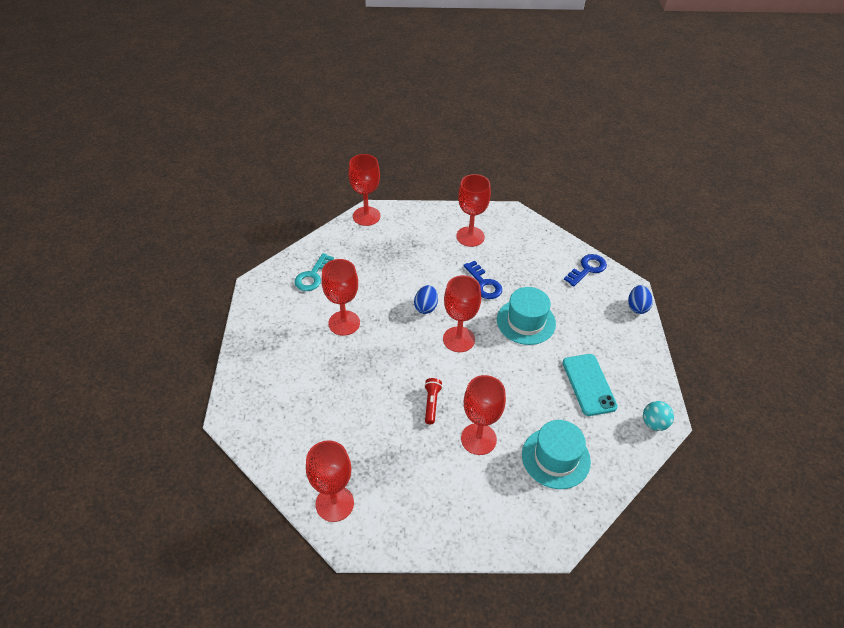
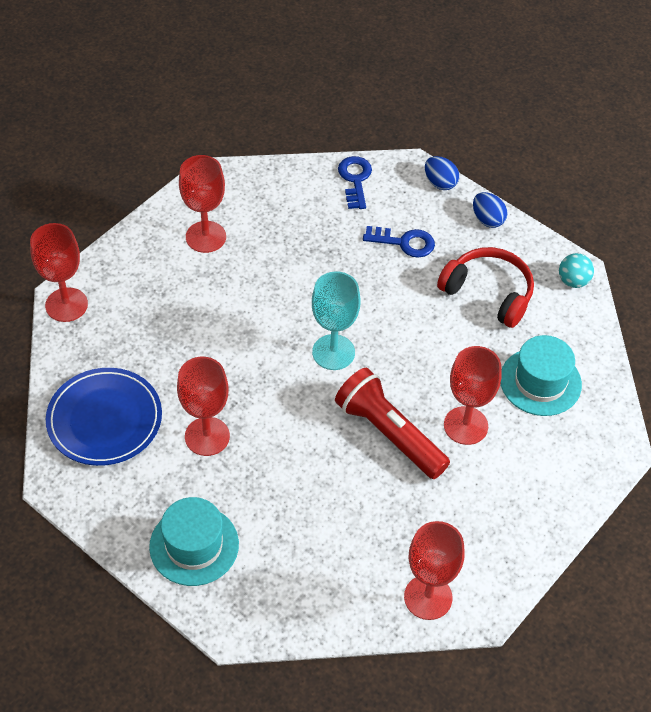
camera: 50 degrees left, 5 degrees up
turquoise key [294,253,334,291] -> blue plate [46,368,162,466]
blue egg [414,285,438,314] -> blue egg moved to [473,192,507,228]
red flashlight [424,378,442,424] -> red flashlight [335,368,450,479], size x2.16
red goblet [443,275,481,352] -> turquoise goblet [312,271,360,370]
blue key [463,261,502,299] -> blue key moved to [363,226,435,258]
turquoise hat [497,287,556,345] -> turquoise hat moved to [149,497,239,586]
turquoise phone [563,354,618,416] -> red headphones [437,247,534,328]

